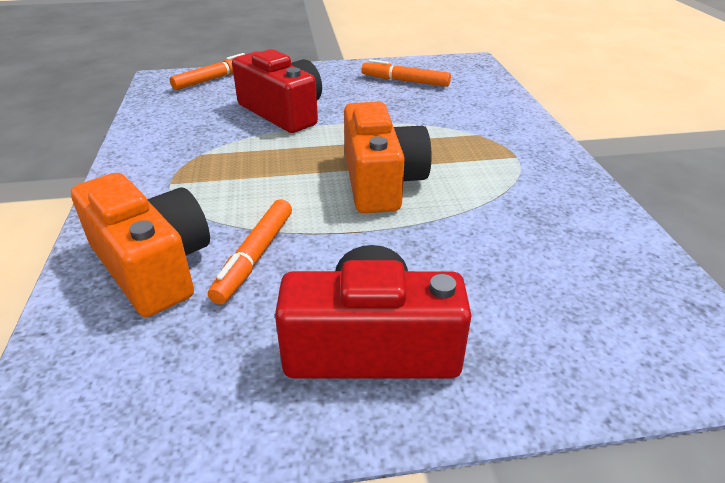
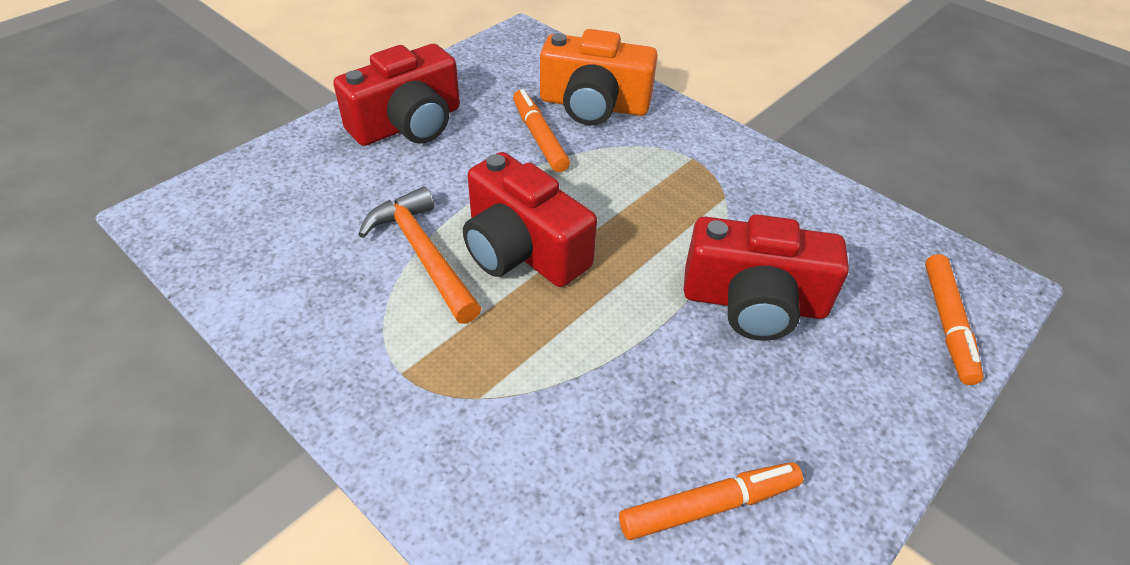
camera: 140 degrees right, 10 degrees up
orange camera [344,102,432,213] -> red camera [463,152,597,287]
none -> orange hammer [358,187,481,324]

